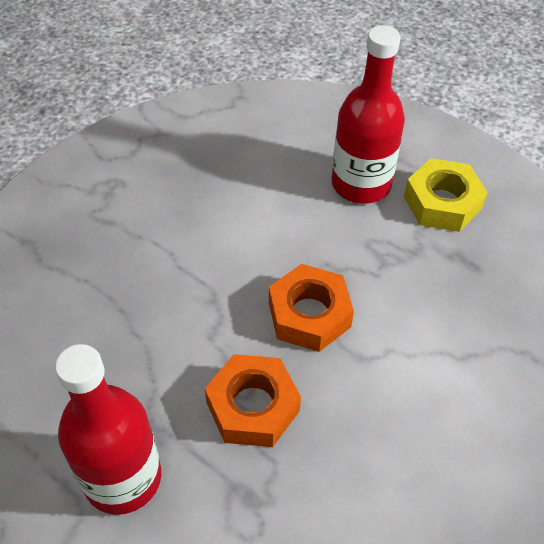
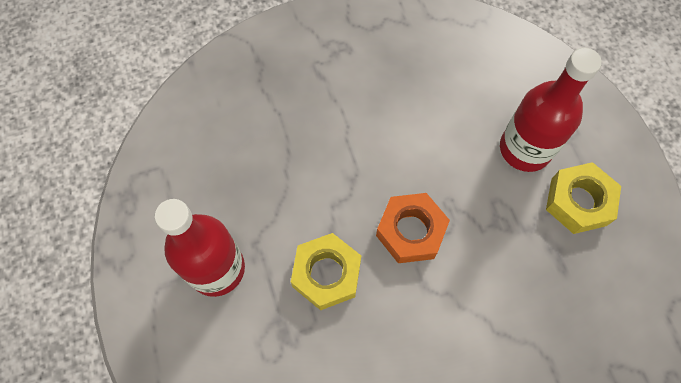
camera: 35 degrees right, 15 degrees up
orange nut [205,354,301,447] -> yellow nut [291,233,361,310]

